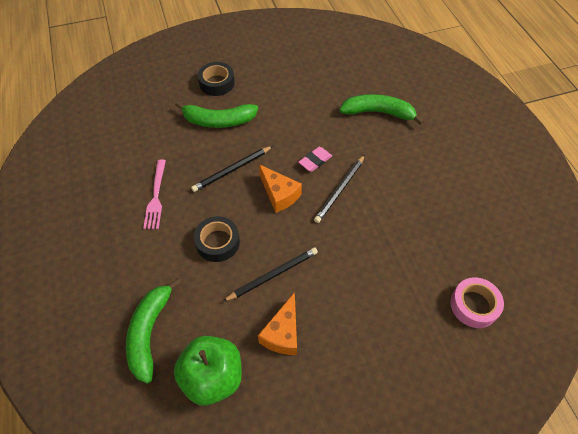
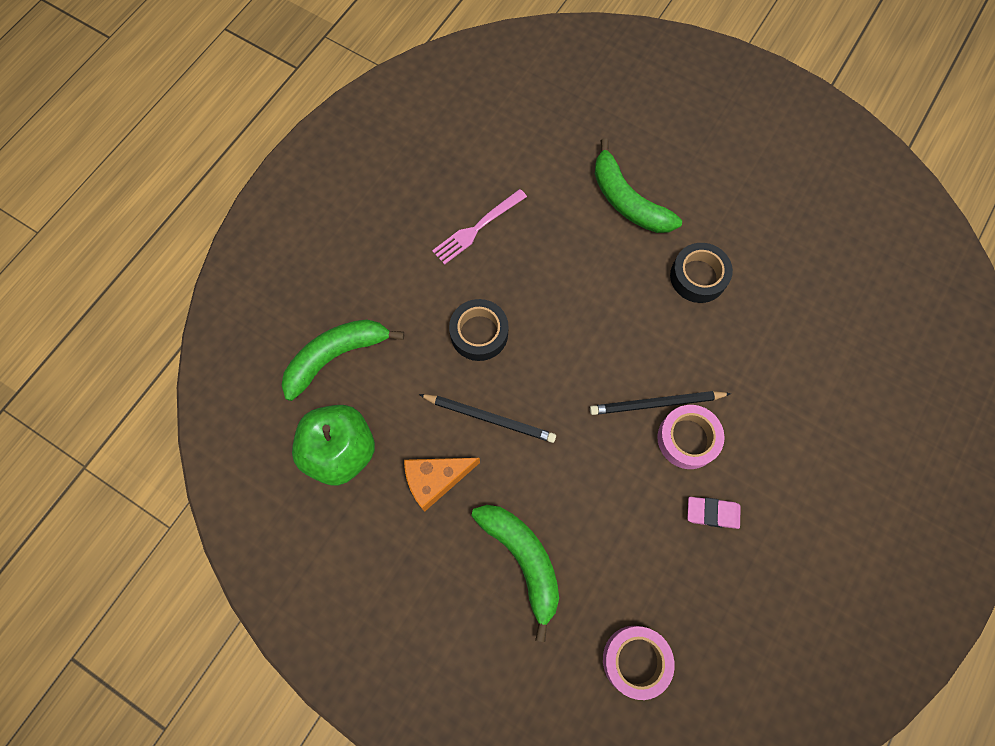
camera: 50 degrees right, 15 degrees up
black pencil [191,146,273,192] -> none
black tape [198,62,235,96] -> black tape moved to [670,243,733,303]
orange cheese [259,164,302,213] -> none
pink eraser [299,147,332,172] -> pink eraser moved to [687,497,741,529]
green banana [339,94,424,125] -> green banana moved to [471,505,559,642]
none -> pink tape [657,405,725,469]

